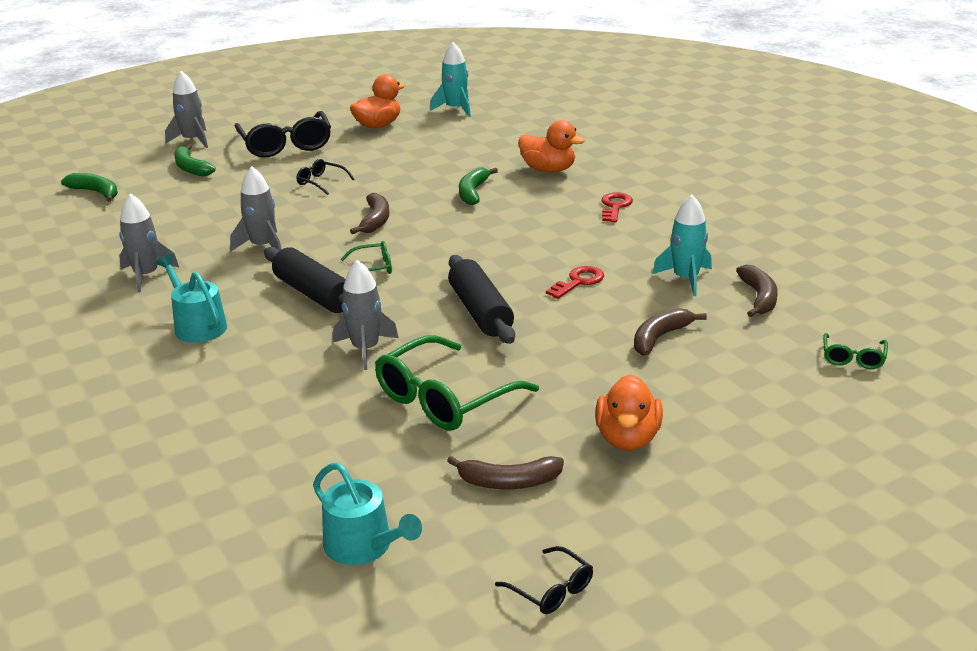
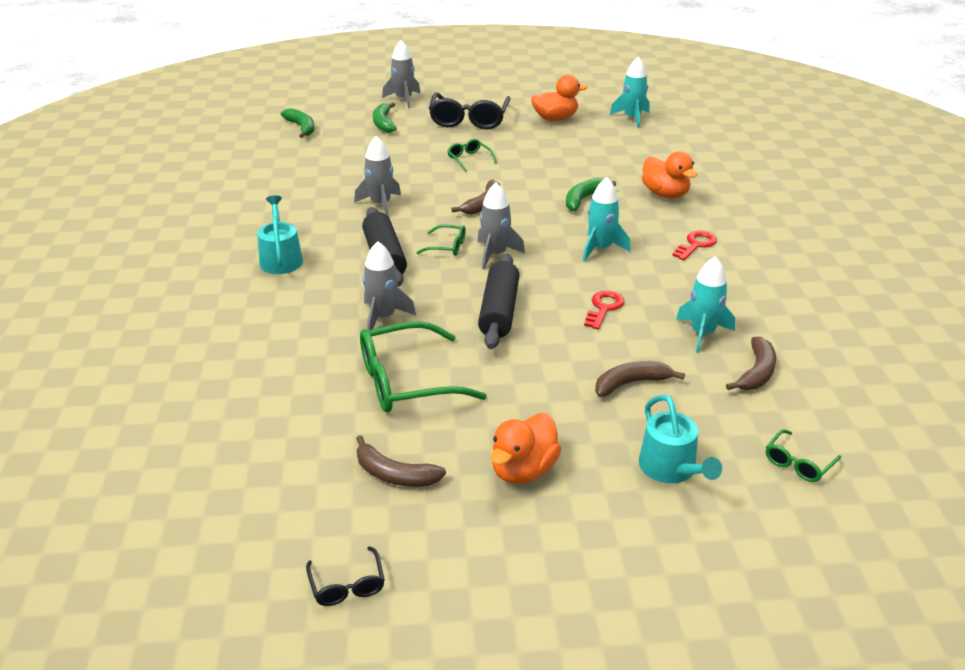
camera: 25 degrees right, 5 degrees up
grey rocket [119,193,179,292] -> grey rocket moved to [477,182,525,269]
black glasses [296,159,354,195] -> green glasses [447,139,497,172]
turquoise watering can [313,462,422,565] -> turquoise watering can moved to [639,394,722,483]
red key [546,266,604,299] -> red key turned 45 degrees counterclockwise [584,291,625,329]
none -> turquoise rocket [583,177,631,261]

